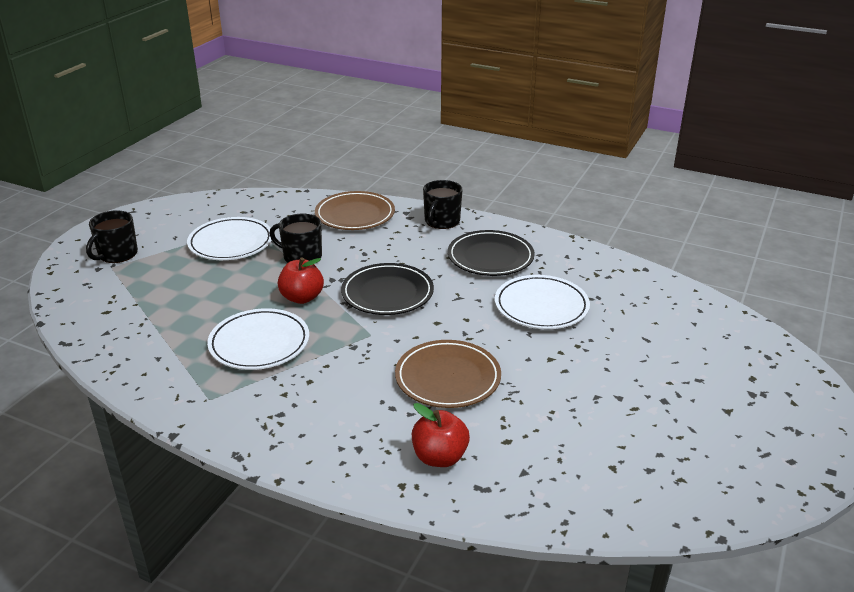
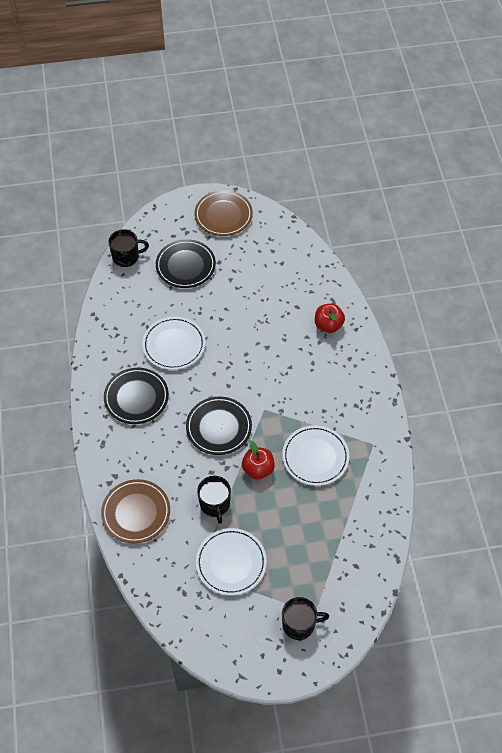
camera: 125 degrees left, 25 degrees up
brown plate [395,340,501,408] -> brown plate moved to [194,190,253,236]
black mug [423,180,463,229] -> black mug moved to [108,229,149,267]
none -> black plate [156,239,216,288]

